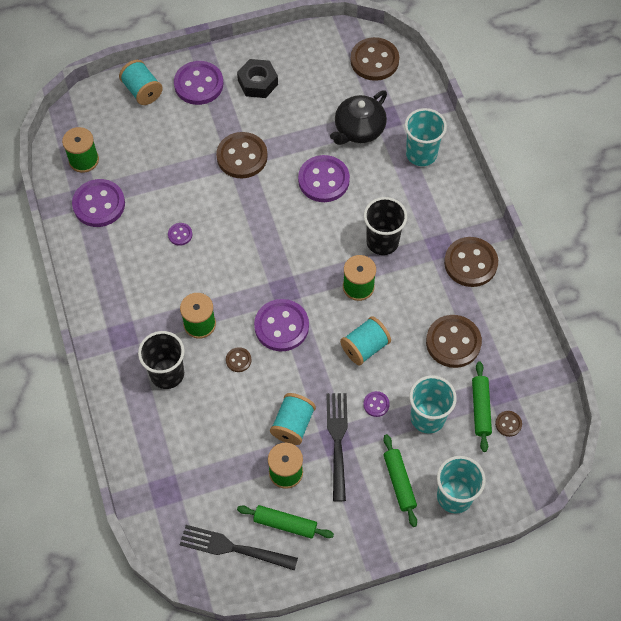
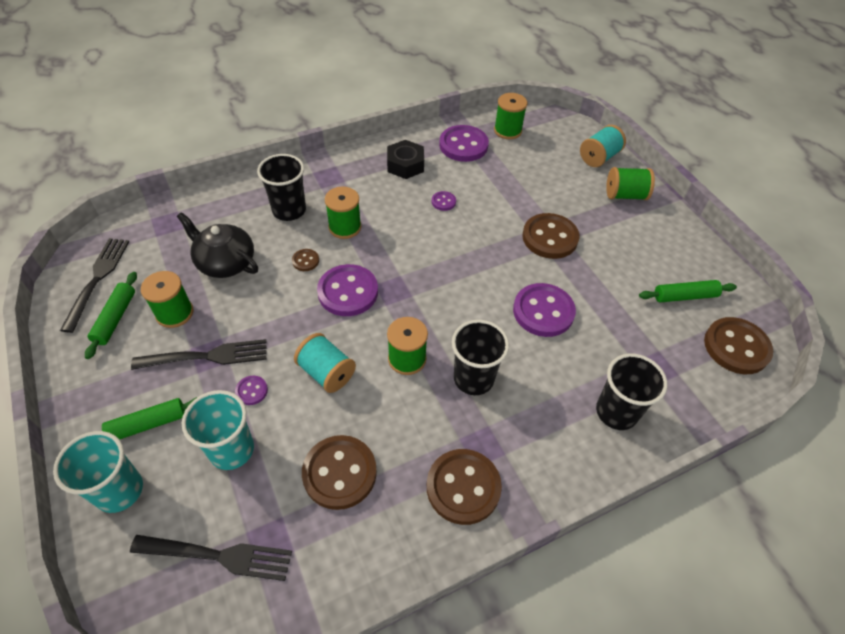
camera: 80 degrees right, 10 degrees down
purple button [174,61,223,105] -> green spool [606,167,655,200]
black nut [237,59,278,98] -> black nut moved to [387,140,424,179]
turquoise spool [270,393,316,445] -> none
black teapot [330,90,387,145] -> black teapot moved to [177,212,258,278]
turquoise cup [405,108,447,166] -> black cup [596,354,668,430]
green rolling pin [472,361,492,452] -> green rolling pin moved to [639,280,737,302]
brown button [495,411,522,437] -> black fork [130,535,292,581]

